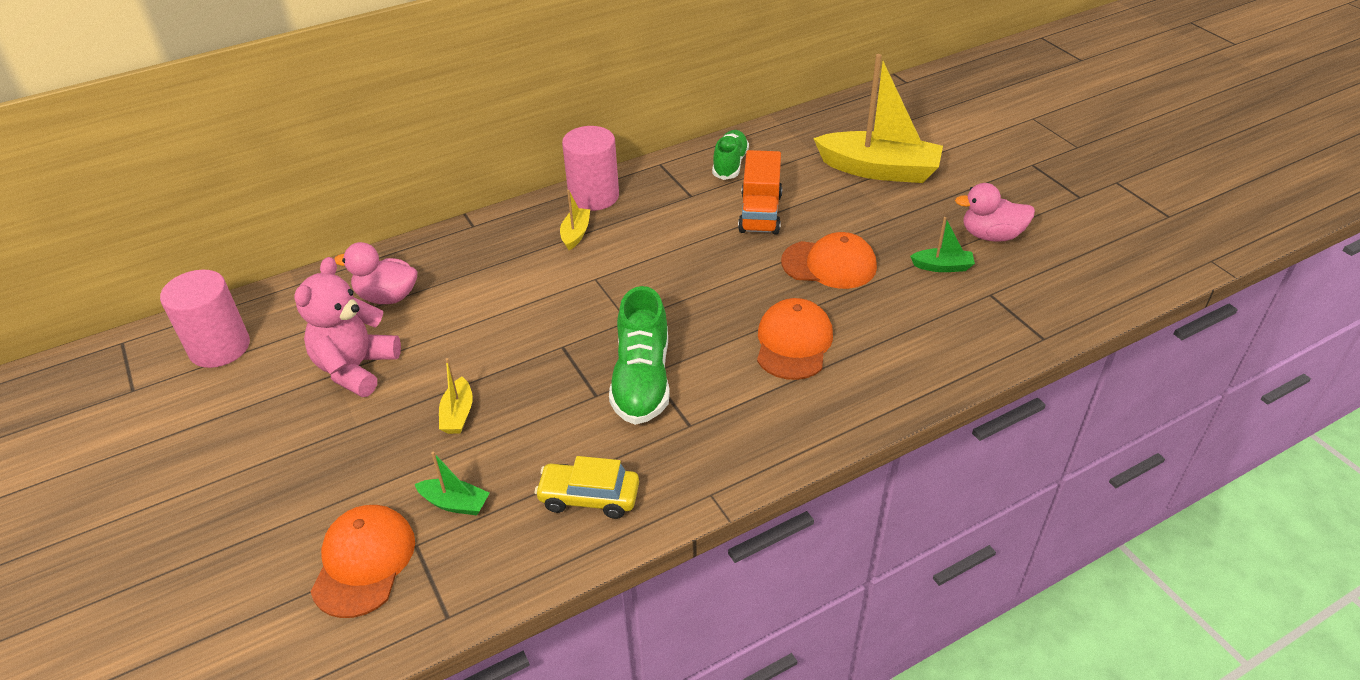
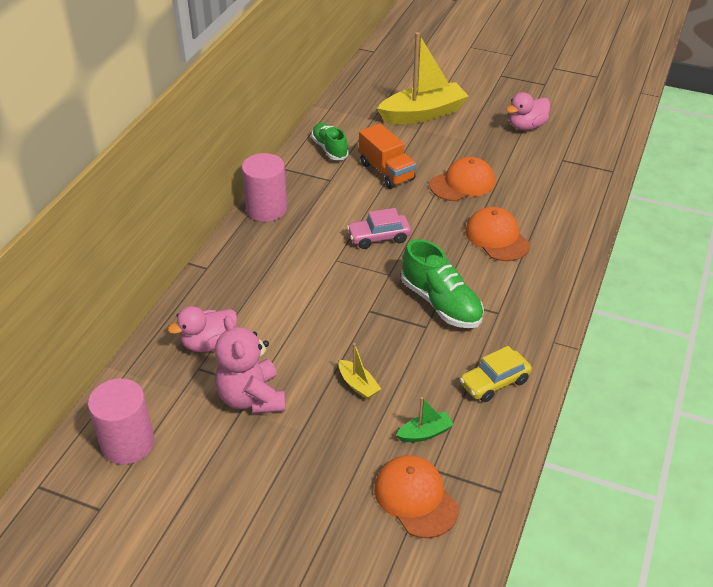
camera: 40 degrees left, 0 degrees up
yellow boat [560,190,590,250] -> none
green boat [910,217,975,272] -> none
none -> pink car [347,208,411,249]

